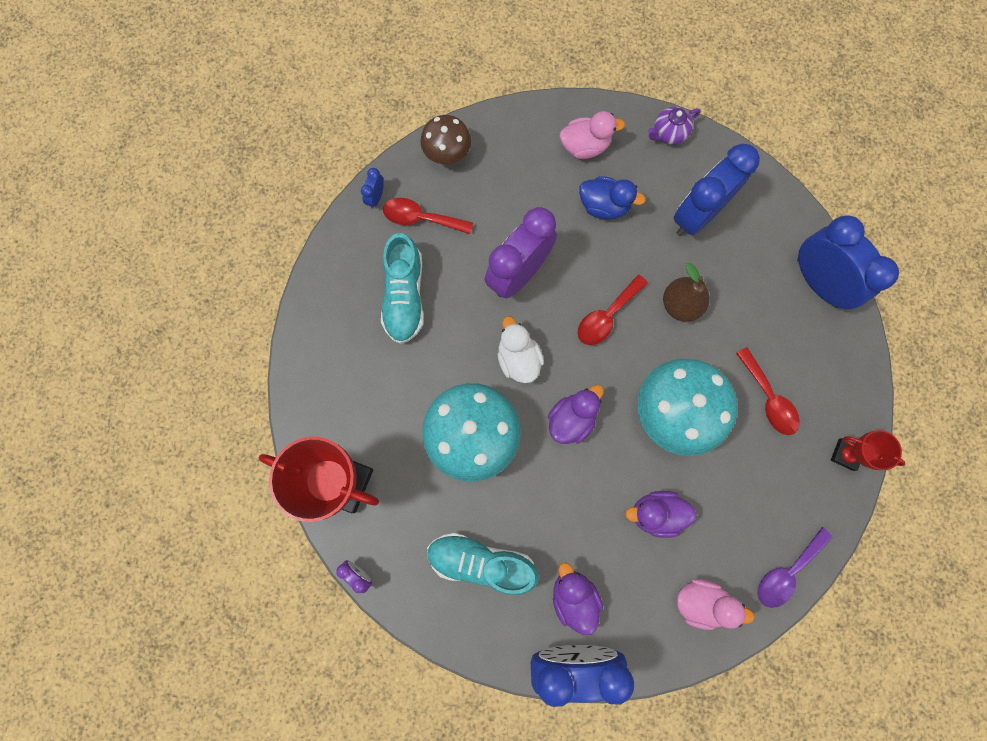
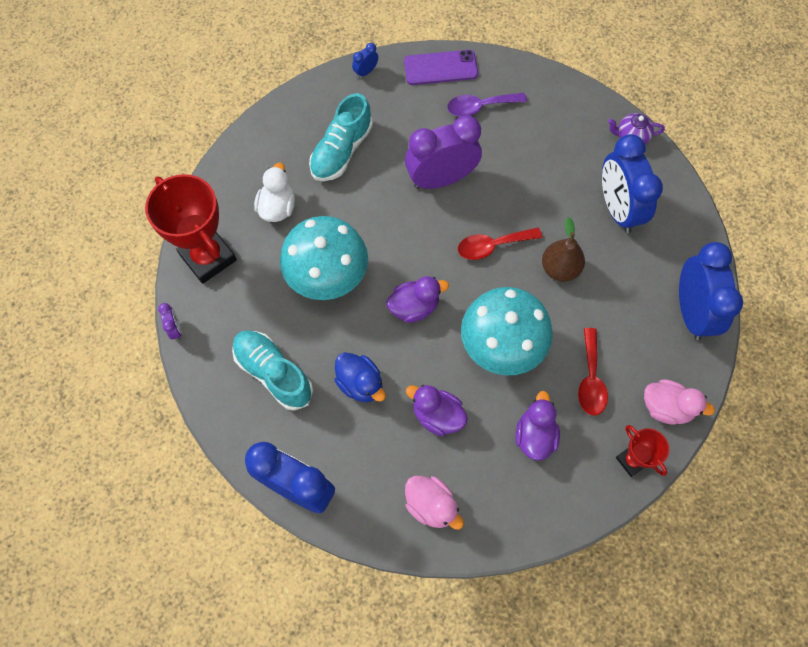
camera: 30 degrees right, 10 degrees down
red spoon [383,198,473,234] -> none
brown mushroom [421,115,471,164] -> purple phone [404,50,478,85]
white duck [497,316,544,383] -> white duck moved to [254,163,295,222]
purple duck [553,563,603,635] -> purple duck moved to [515,391,560,461]
pink duck [560,111,625,159] -> pink duck moved to [644,379,715,425]
blue duck [579,176,646,219] -> blue duck moved to [334,352,386,402]
blue clock [674,143,760,236] -> blue clock turned 90 degrees counterclockwise [602,134,663,233]
purple spoon [757,527,833,608] -> purple spoon moved to [447,93,527,116]

